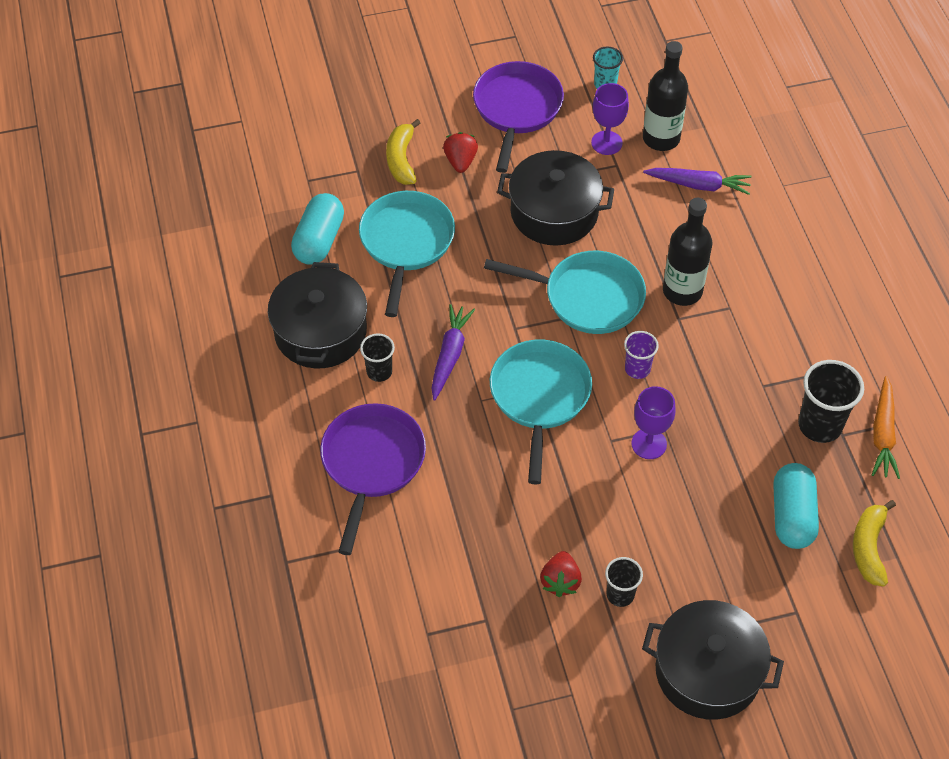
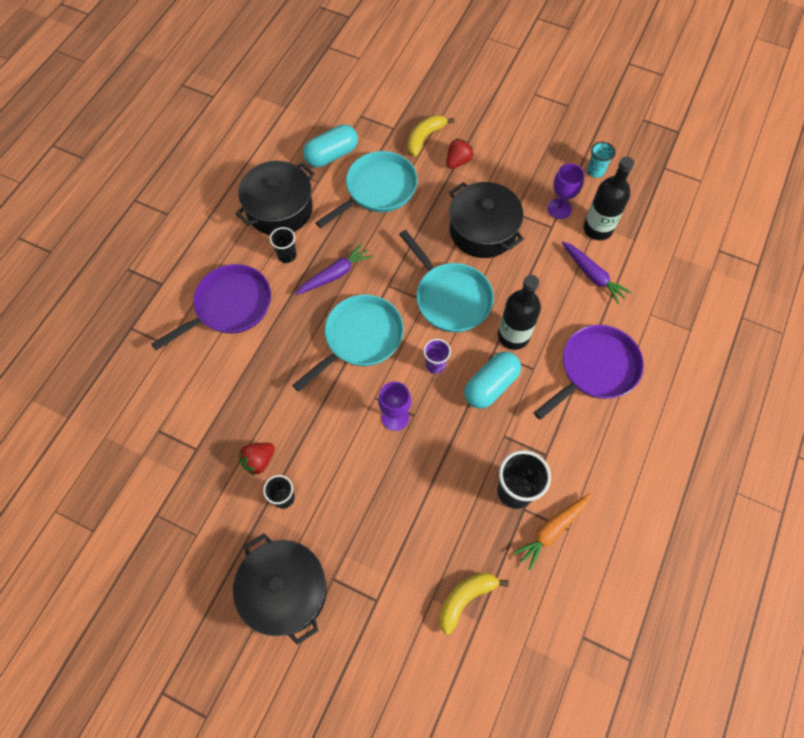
camera: 40 degrees right, 10 degrees up
purple pan [473,61,564,173] -> purple pan moved to [534,325,644,420]
turquoise capsule [773,463,819,549] -> turquoise capsule moved to [464,352,521,409]

